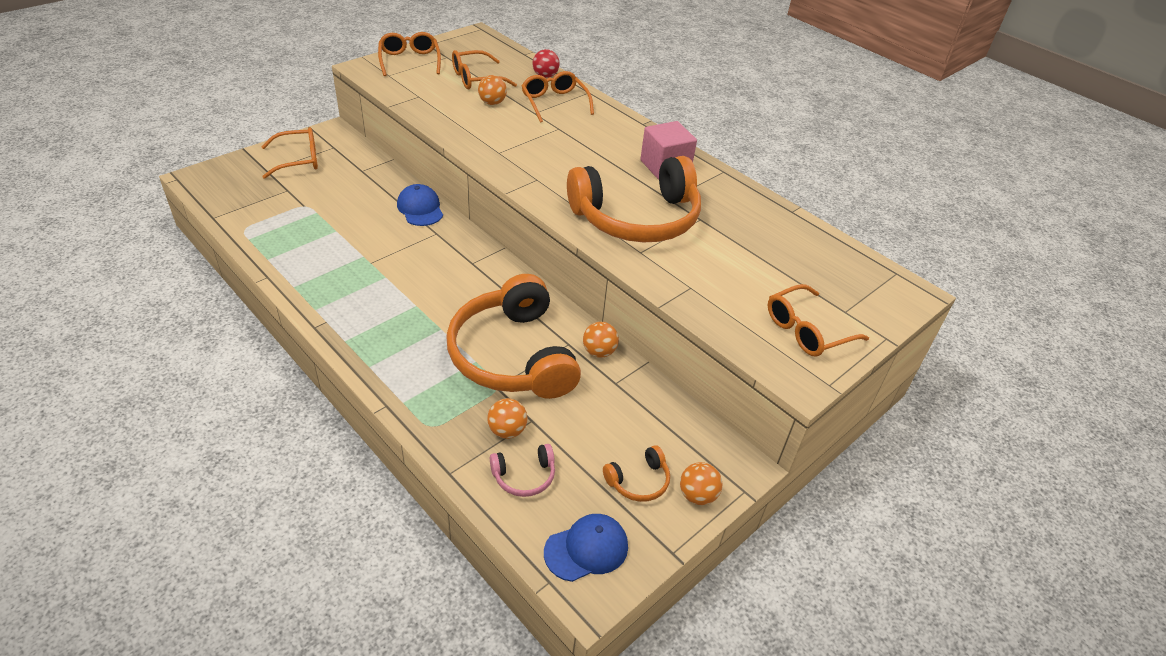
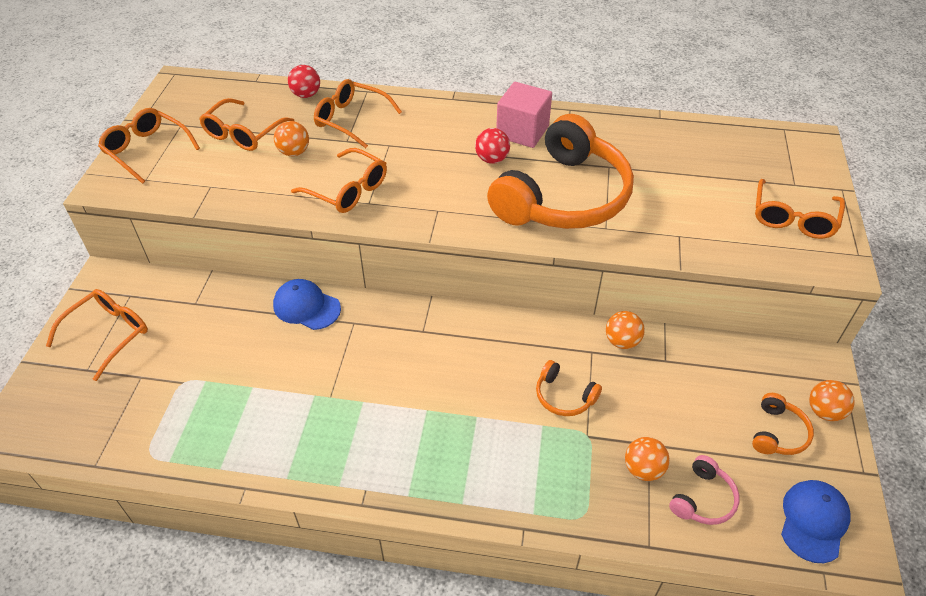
camera: 35 degrees left, 5 degrees up
orange headphones [446,274,581,399] -> orange headphones [536,360,602,416], size x0.41
none -> orange glasses [291,148,387,213]
none -> red ball [475,128,510,164]

